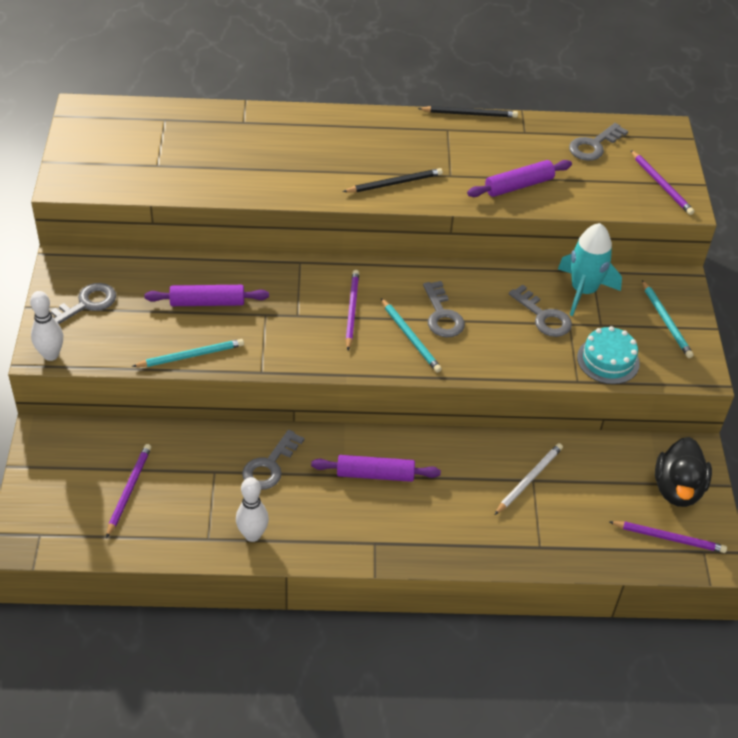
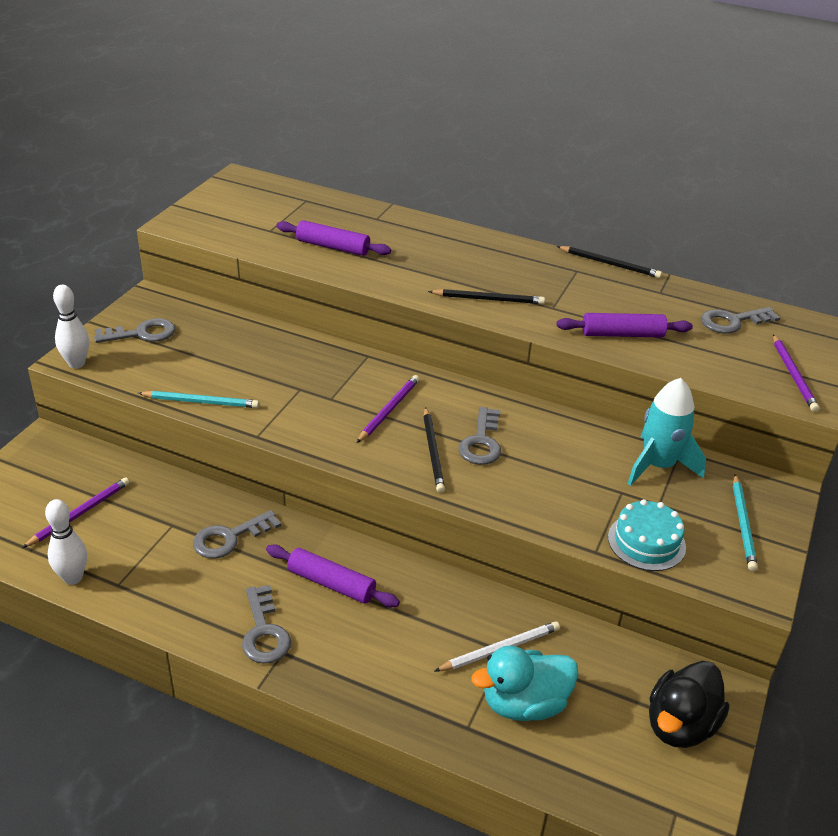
camera: 25 degrees right, 10 degrees down
purple rolling pin [145,285,269,306] -> purple rolling pin moved to [276,220,391,256]
white bowling pin [236,477,269,542] -> white bowling pin moved to [45,499,87,585]
turquoise pencil [381,298,442,373] -> black pencil [424,407,445,493]
grey key [509,285,572,337] -> grey key moved to [242,585,291,664]
purple pencil [609,521,727,553] -> none
none -> turquoise duck [471,645,579,721]

